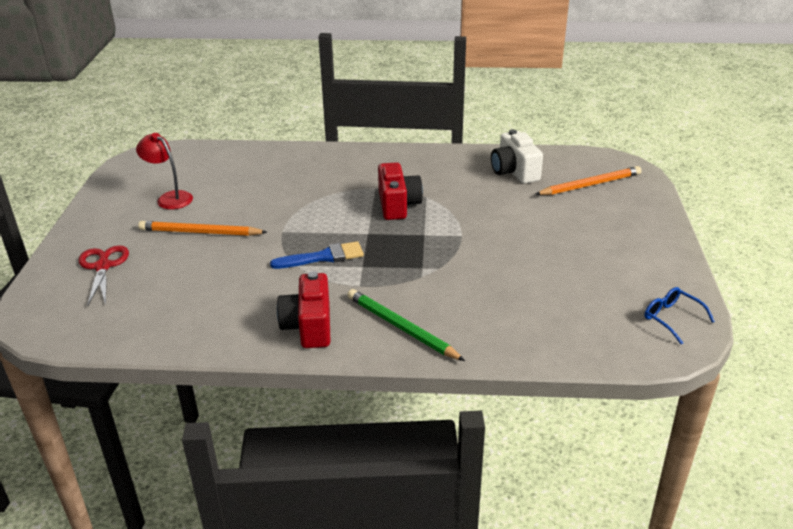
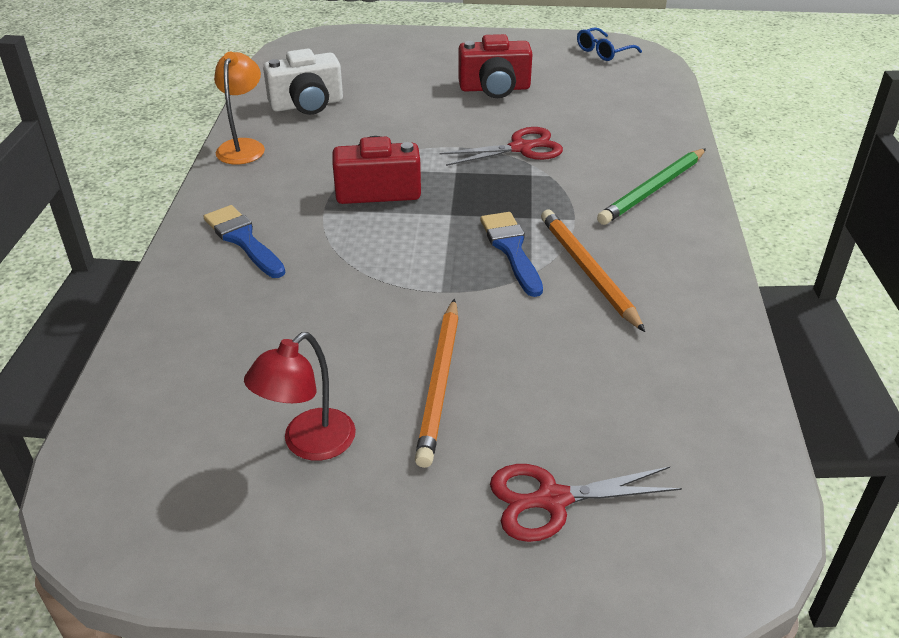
camera: 90 degrees left, 5 degrees up
red camera [277,271,331,348] -> red camera moved to [458,34,532,98]
orange pencil [535,166,642,195] -> orange pencil moved to [541,210,645,332]
none -> blue brush [204,205,285,278]
none -> orange lamp [214,52,265,165]
none -> red scissors [440,127,563,166]

